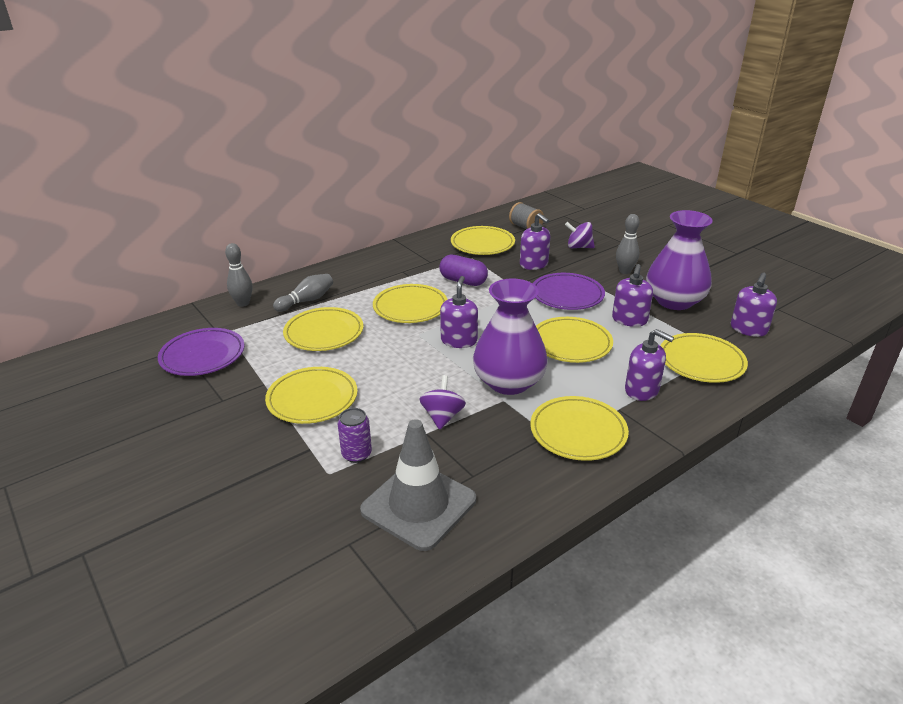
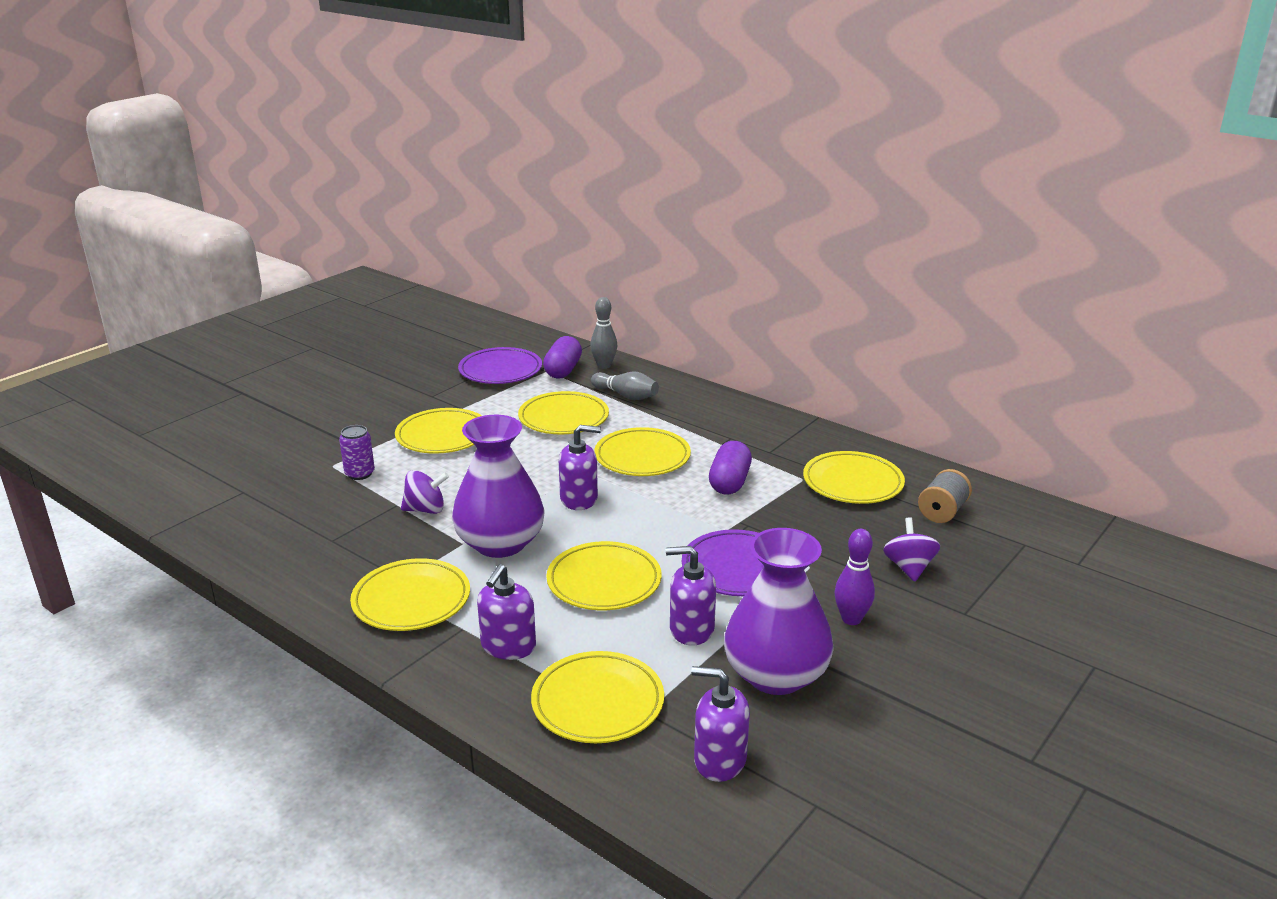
camera: 75 degrees right, 5 degrees down
grey traffic cone [360,419,476,551] -> none
purple soap dispenser [520,213,550,270] -> none
grey bowling pin [616,214,640,274] -> purple bowling pin [835,529,875,625]
none -> purple capsule [543,336,582,378]

